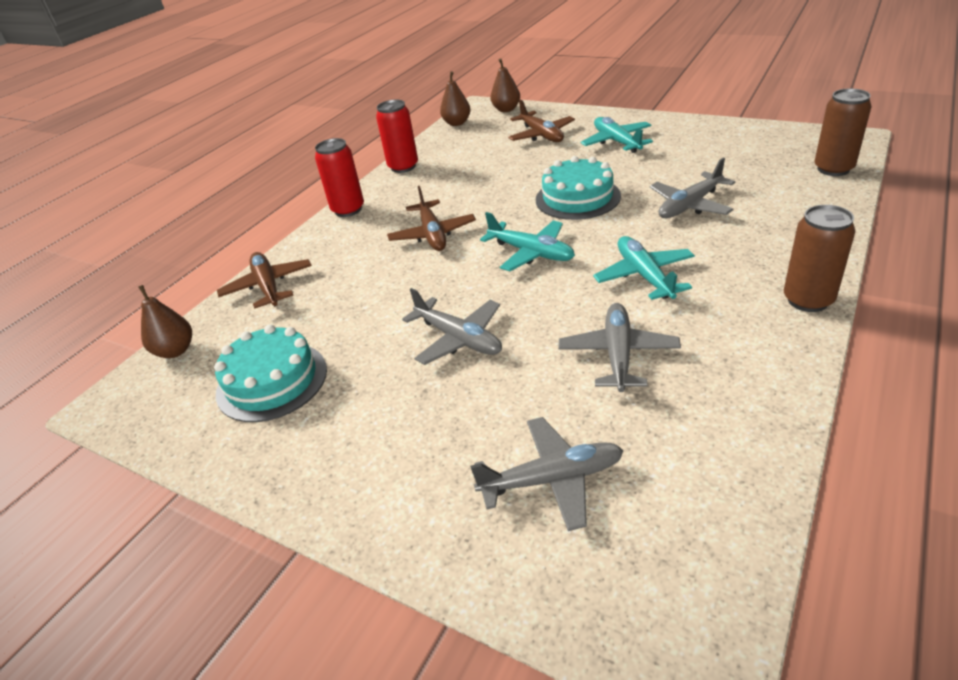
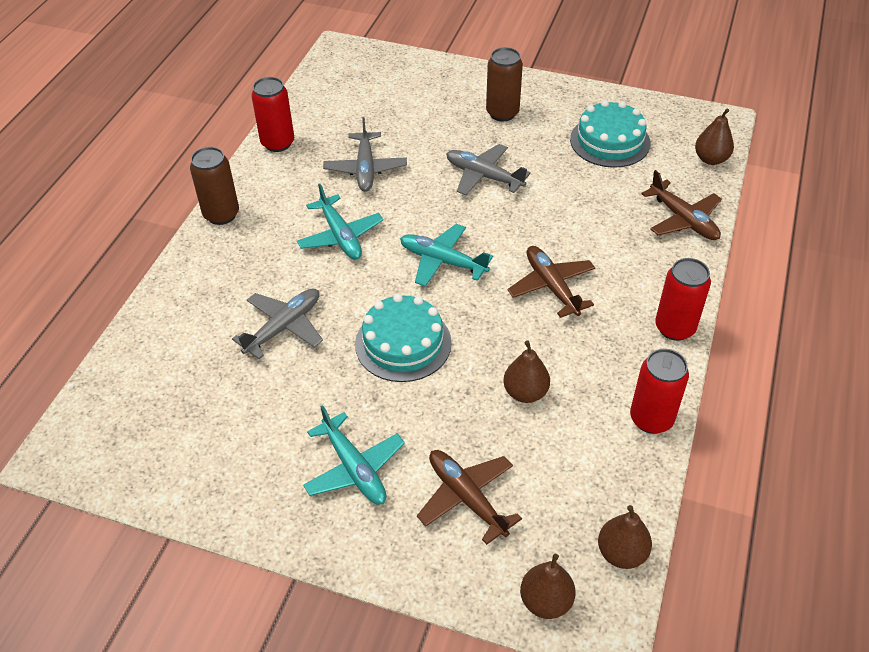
camera: 165 degrees right, 10 degrees up
grey plane [470,417,624,531] -> none
brown can [815,88,872,176] -> brown can moved to [486,47,523,121]
none -> red can [251,77,294,152]
none -> brown pear [504,340,550,403]

